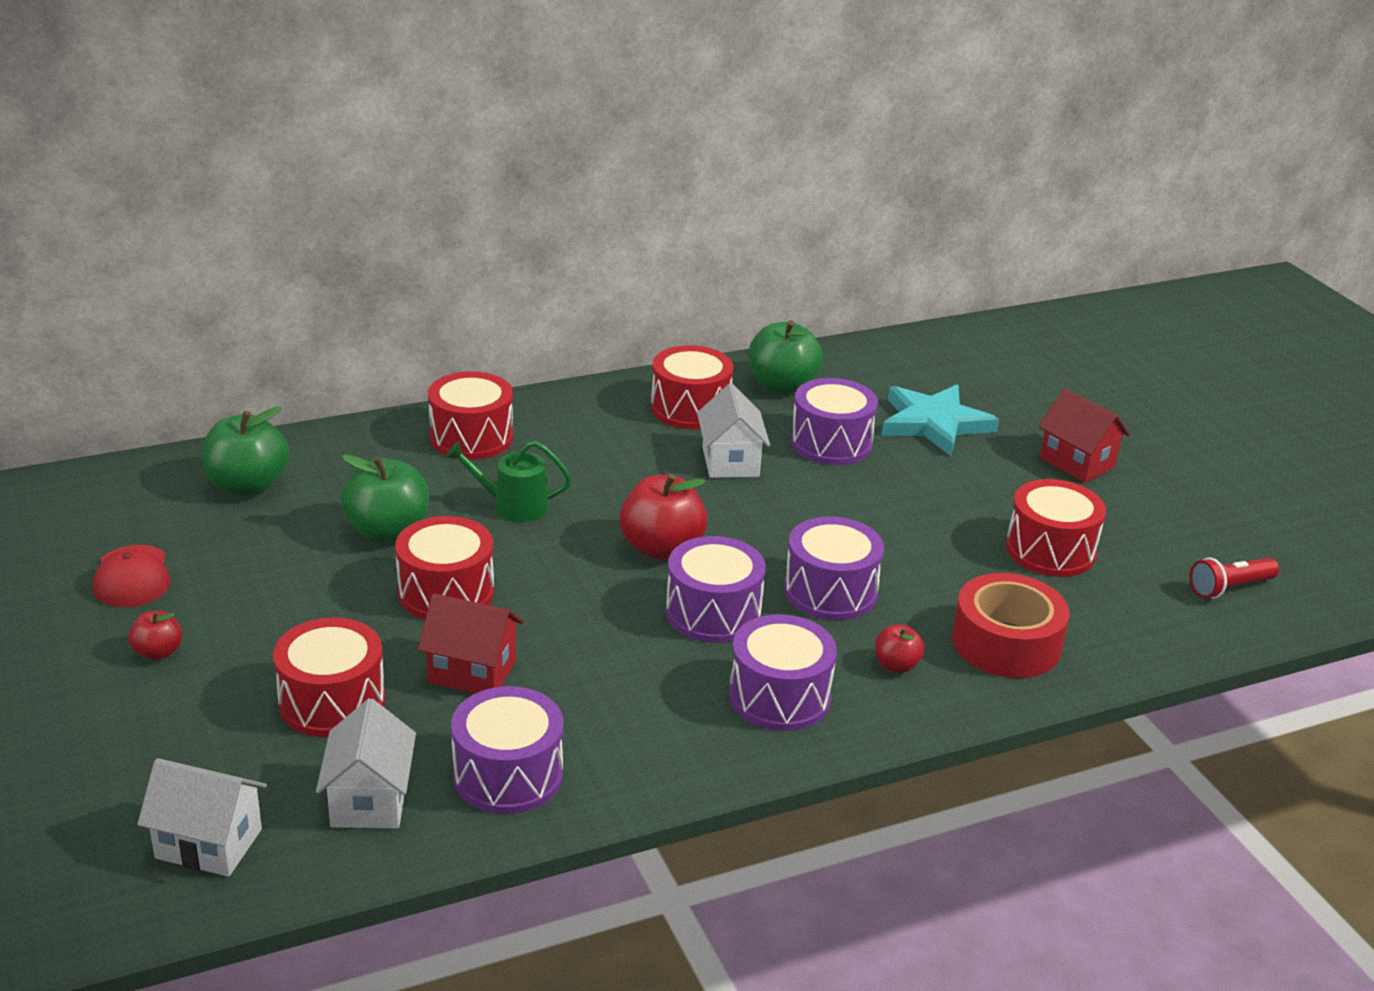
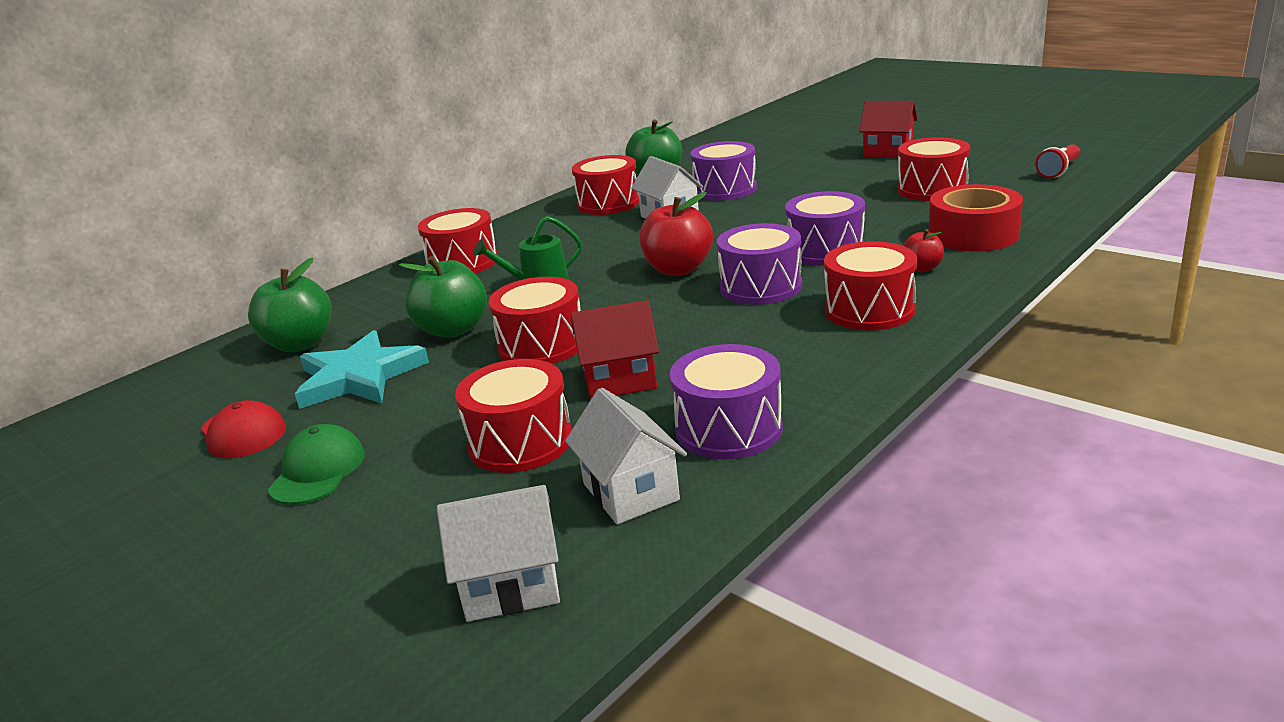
camera: 20 degrees left, 5 degrees down
red apple [129,611,182,660] -> green cap [268,424,365,505]
purple drum [729,614,837,731] -> red drum [824,241,917,331]
turquoise star [882,385,999,456] -> turquoise star moved to [295,330,429,409]

